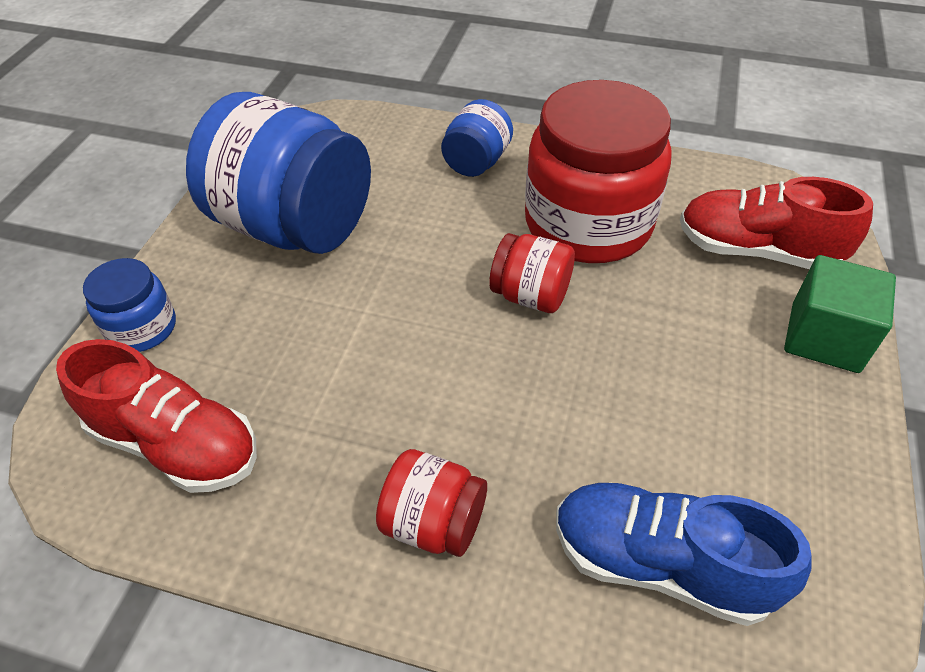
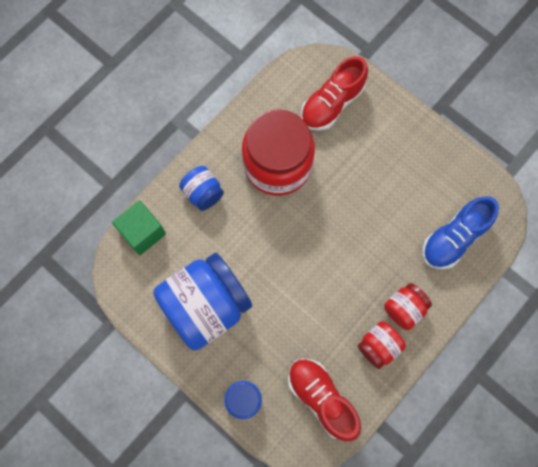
camera: 65 degrees left, 25 degrees up
red shoe [56,339,257,493] -> red shoe turned 90 degrees counterclockwise [288,359,361,441]
red jar [489,233,575,313] -> red jar moved to [358,321,406,369]
green cube [784,255,896,373] -> green cube moved to [112,201,166,255]

